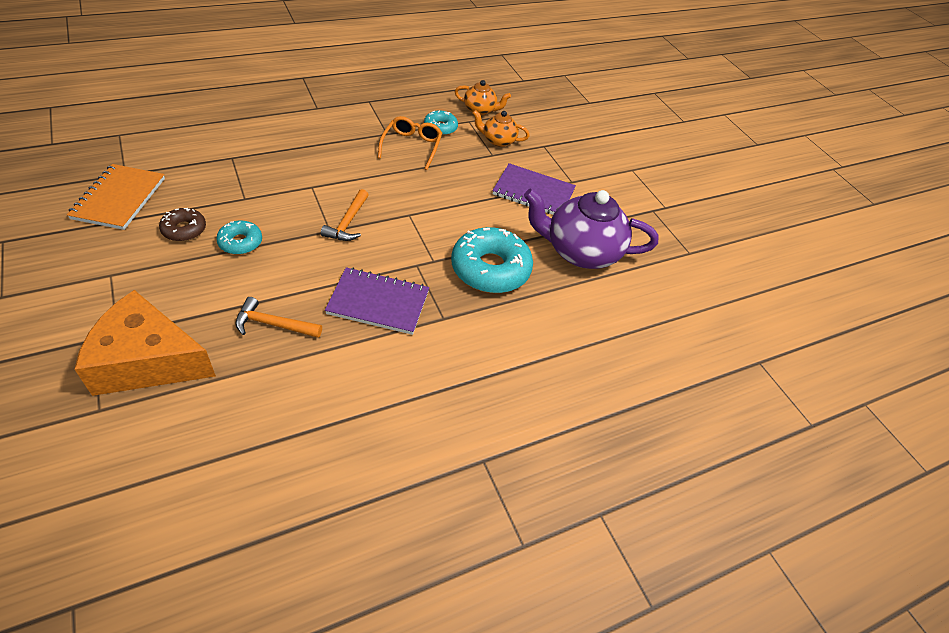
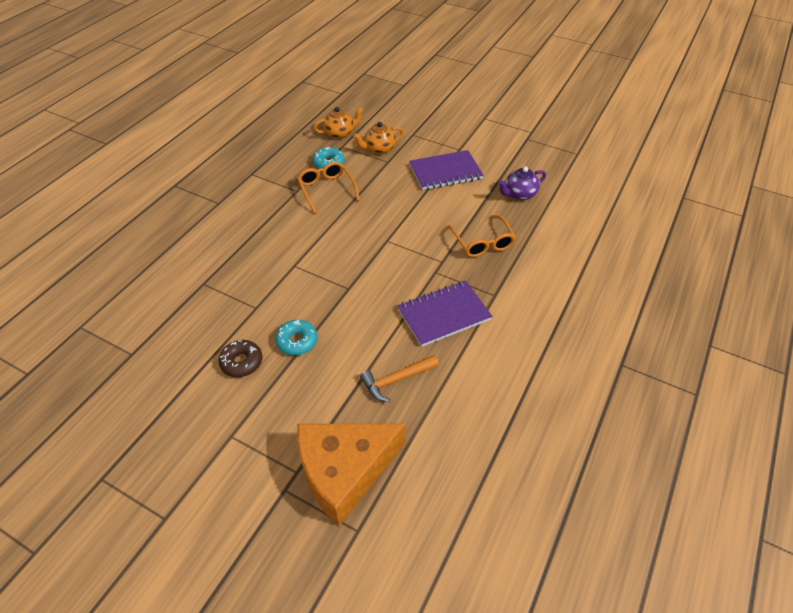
camera: 30 degrees left, 0 degrees up
orange notebook [67,164,165,230] -> none
orange hammer [321,189,368,241] -> none
turquoise donut [451,227,533,293] -> orange glasses [447,215,516,257]
purple teapot [524,188,658,269] -> purple teapot [498,166,546,200], size x0.51

